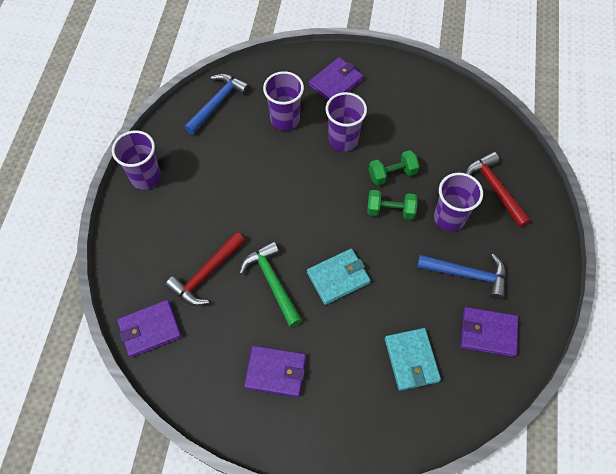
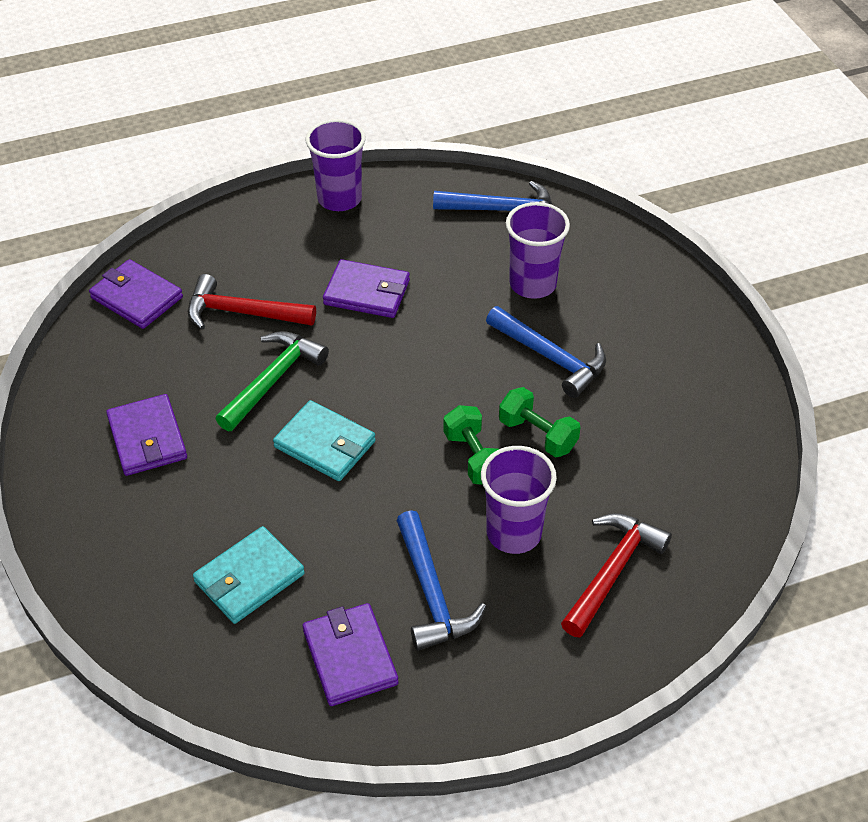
camera: 60 degrees right, 15 degrees down
purple wallet [309,57,364,101] -> purple wallet moved to [323,259,410,318]
purple cup [325,92,367,152] -> blue hammer [486,306,606,398]

